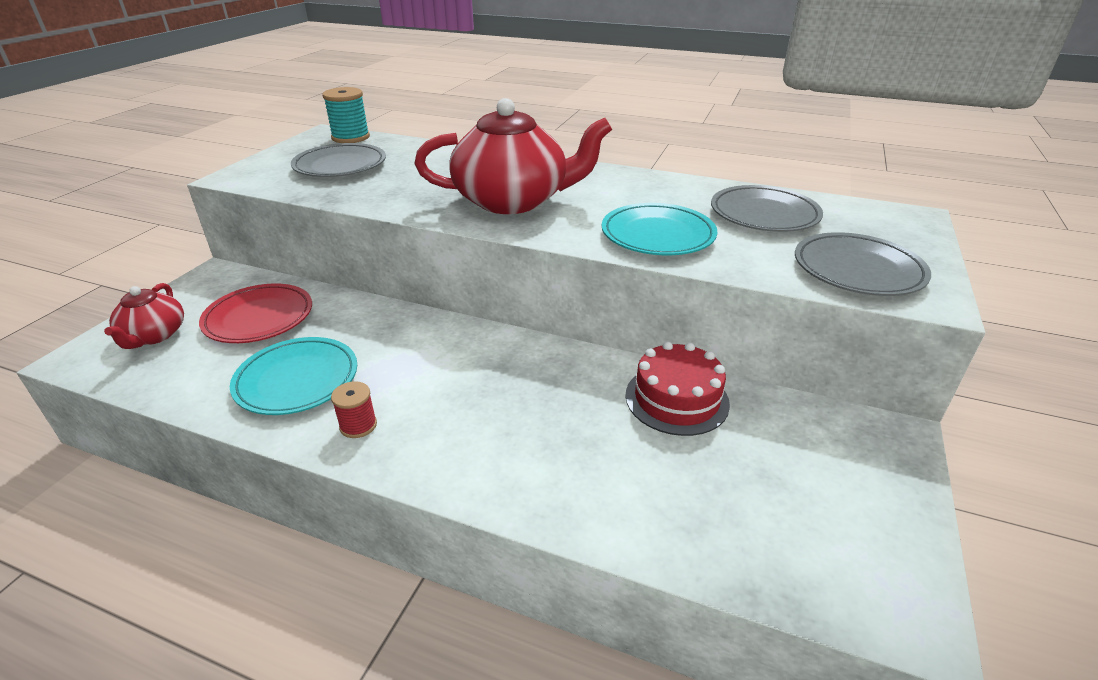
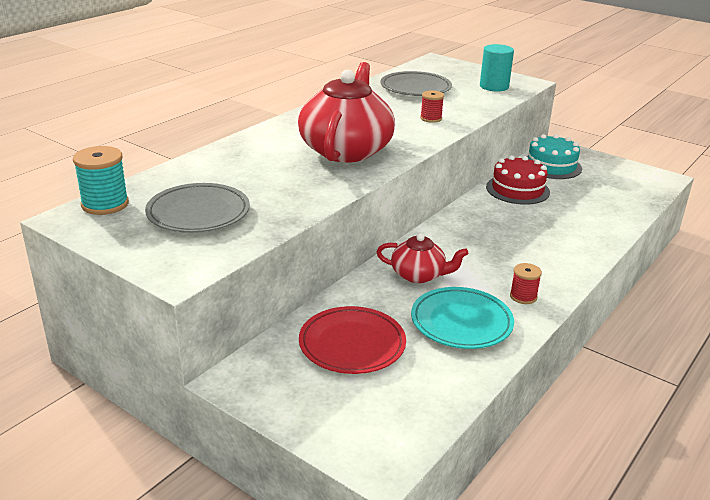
camera: 75 degrees left, 5 degrees down
red teapot [104,283,184,349] -> red teapot moved to [377,233,469,283]
turquoise plate [602,203,718,255] -> red spool [420,90,444,123]
grey plate [795,232,931,296] -> turquoise cylinder [480,44,514,91]
none -> turquoise cake [527,134,582,179]

